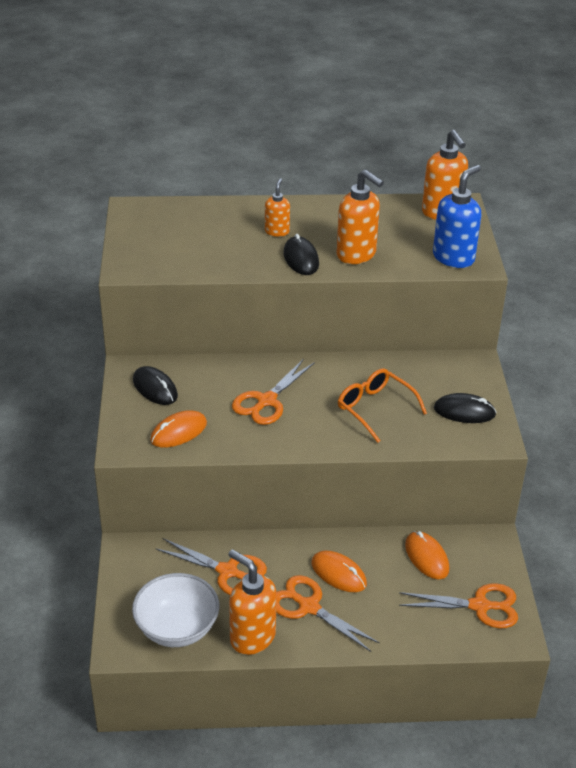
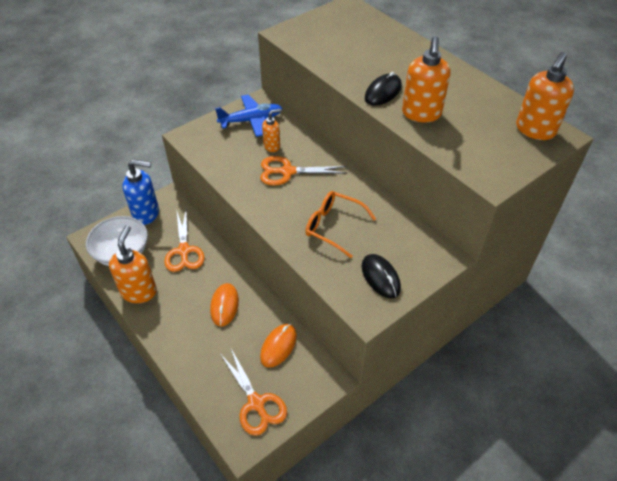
camera: 55 degrees right, 10 degrees up
black mouse [133,366,178,405] -> blue plane [215,95,283,137]
orange mouse [150,410,207,448] -> none
orange soap dispenser [265,178,290,237] -> orange soap dispenser moved to [262,109,281,152]
orange scissors [276,575,380,652] -> none
orange glasses [338,368,427,443] -> orange glasses turned 75 degrees counterclockwise [305,191,376,258]
blue soap dispenser [433,165,482,268] -> blue soap dispenser moved to [123,159,159,225]

